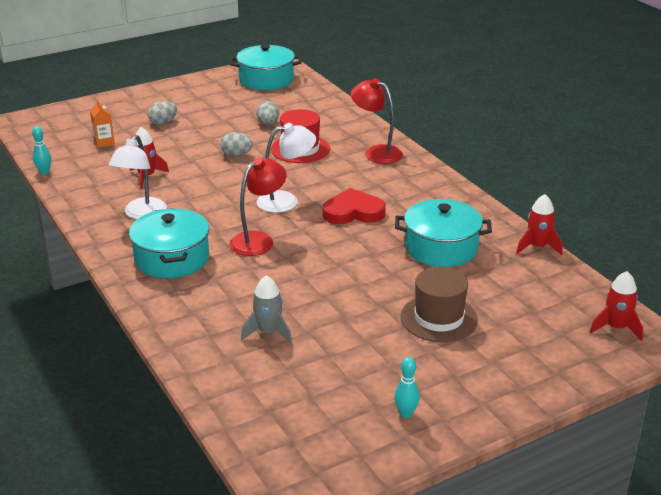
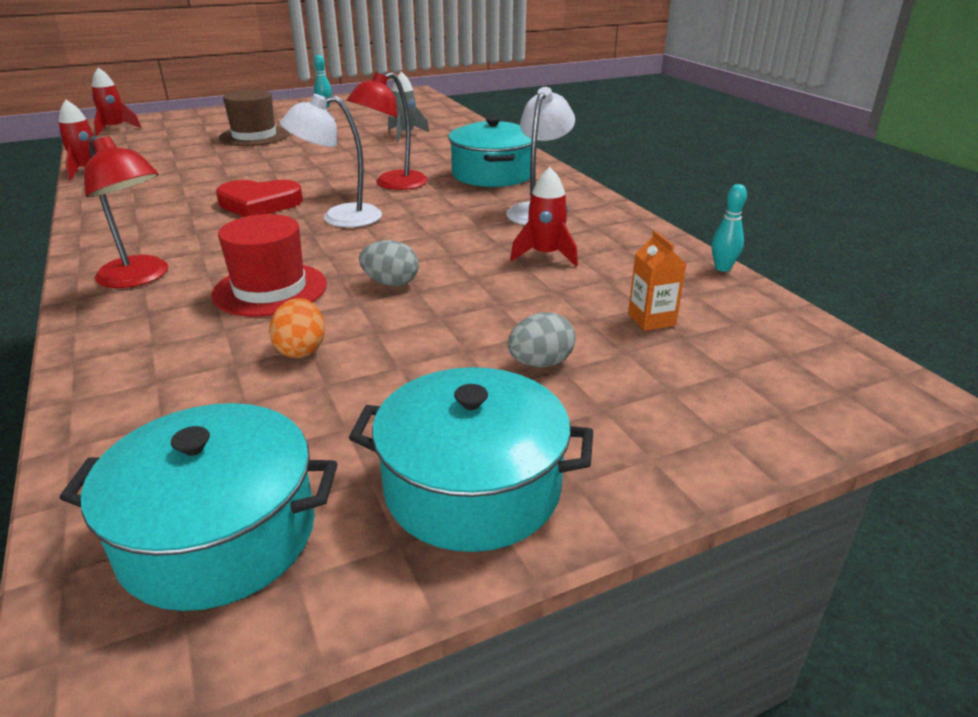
camera: 175 degrees left, 0 degrees up
grey egg [256,101,279,125] -> orange egg [269,298,325,358]
turquoise pot [395,199,492,267] -> turquoise pot moved to [349,367,593,552]

